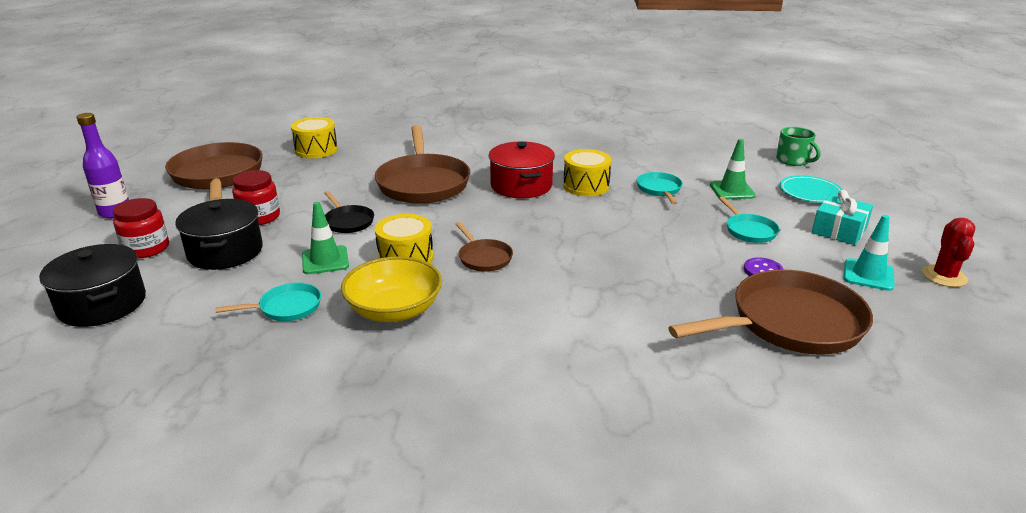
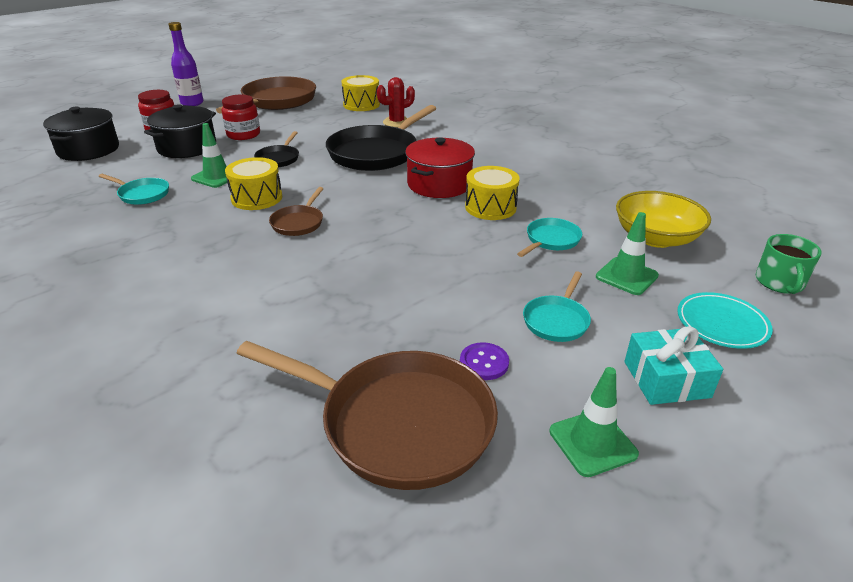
camera: 45 degrees right, 5 degrees up
yellow bowl [341,256,442,322] -> yellow bowl moved to [616,191,711,248]
brown pan [375,125,470,204] -> black pan [326,105,436,171]
turquoise traffic cone [843,215,894,291] -> green traffic cone [549,367,639,477]
red cactus [922,218,975,287] -> red cactus moved to [377,77,415,127]

